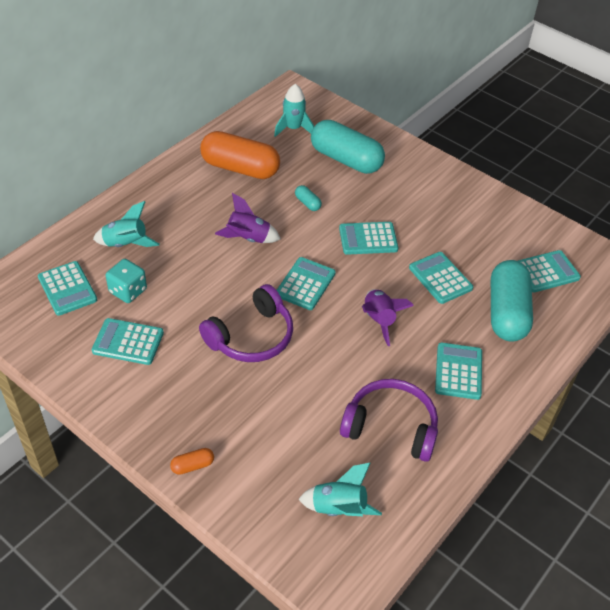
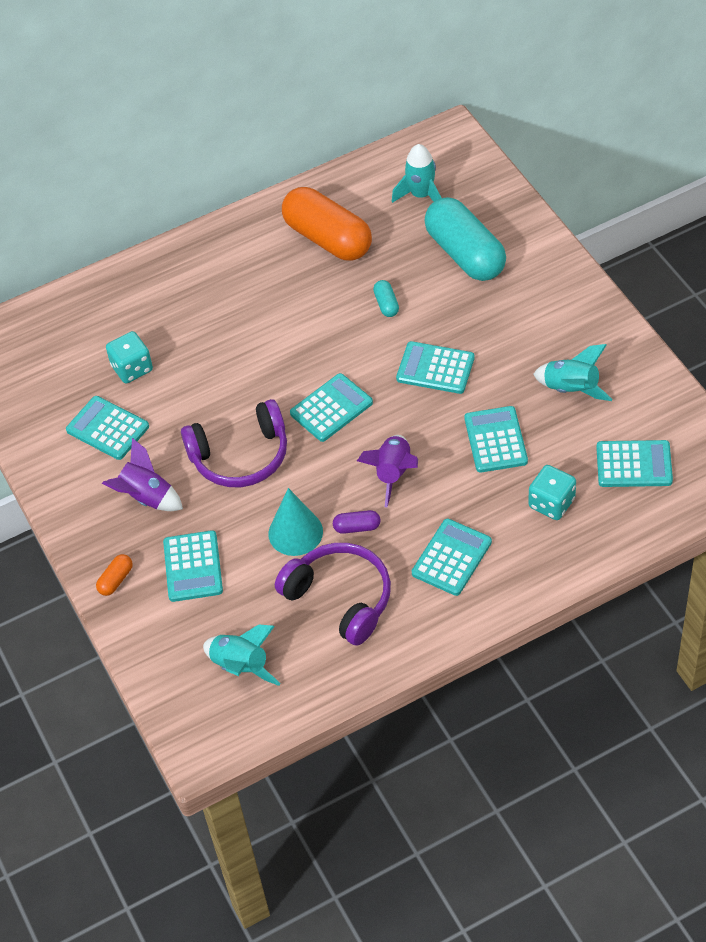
camera: 30 degrees right, 5 degrees up
turquoise calculator [38,261,97,316] -> turquoise calculator moved to [163,530,223,602]
turquoise rocket [93,201,160,247] -> turquoise rocket moved to [533,344,612,401]
orange capsule [170,448,214,475] -> orange capsule turned 60 degrees counterclockwise [96,554,133,596]
purple rocket [215,193,281,243] -> purple rocket moved to [102,438,183,511]
turquoise capsule [491,260,533,342] -> turquoise dice [528,465,576,520]
none -> turquoise cone [268,488,323,556]
none -> purple capsule [333,510,380,534]

